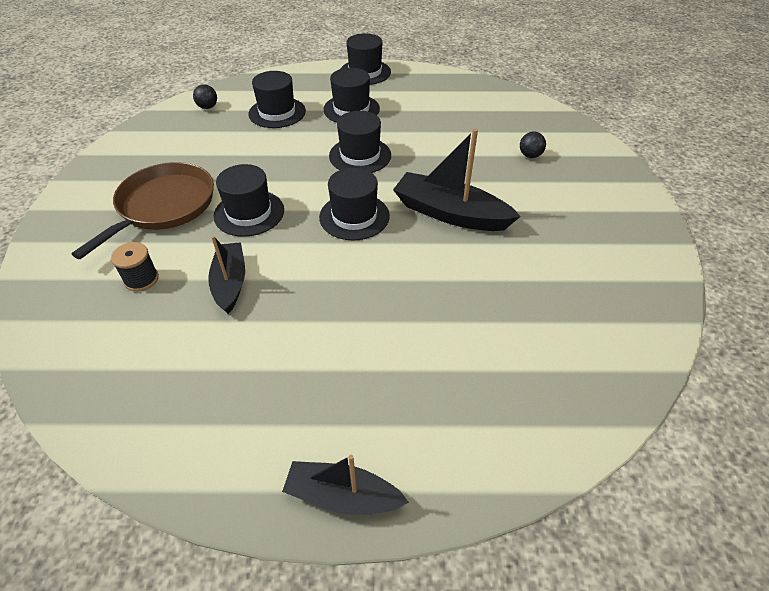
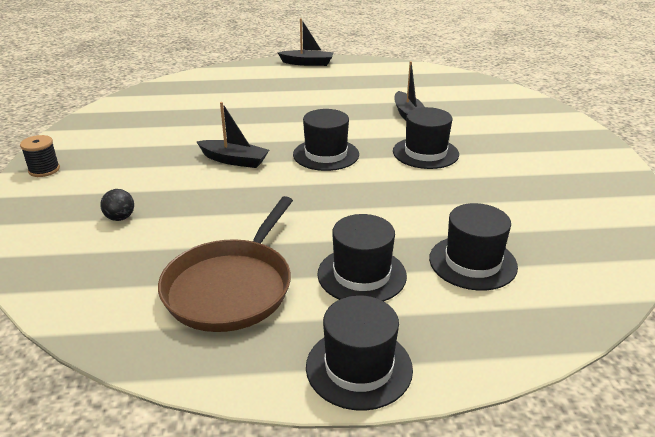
camera: 175 degrees right, 15 degrees down
brown pan [71,162,214,259] -> brown pan moved to [158,196,293,332]
black spool [111,242,159,292] -> black spool moved to [20,135,60,177]
black ball [193,84,217,109] -> none
black hat [329,111,391,173] -> none
black boat [393,128,521,231] -> black boat [196,102,269,168], size x0.64

